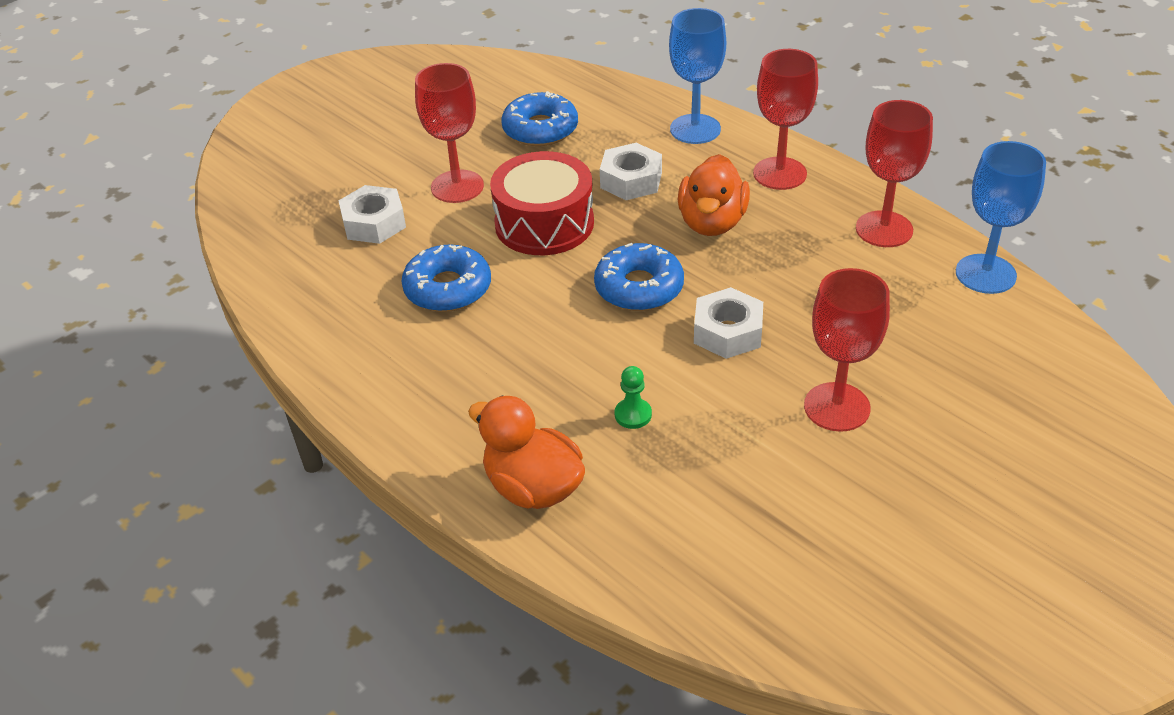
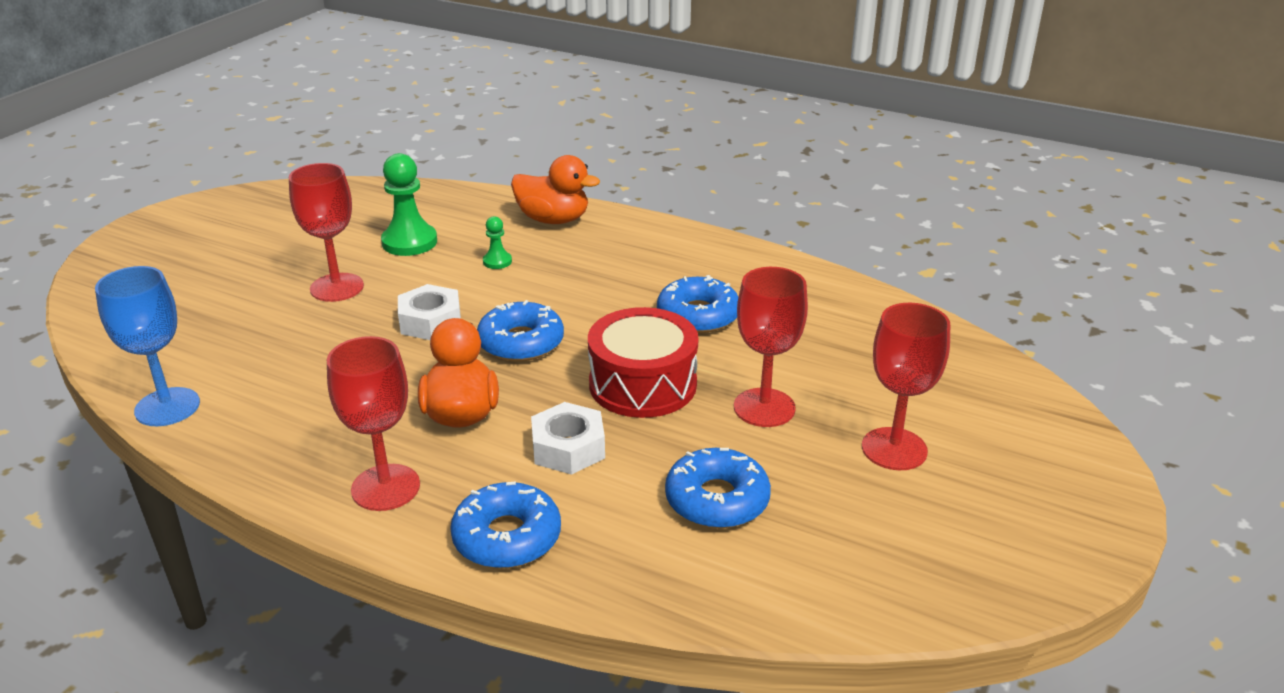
camera: 160 degrees right, 10 degrees down
white nut [338,185,406,244] -> none
blue goblet [669,8,726,144] -> blue donut [450,481,561,568]
red goblet [856,100,933,247] -> red goblet moved to [862,303,950,470]
none -> green pawn [381,153,437,256]

